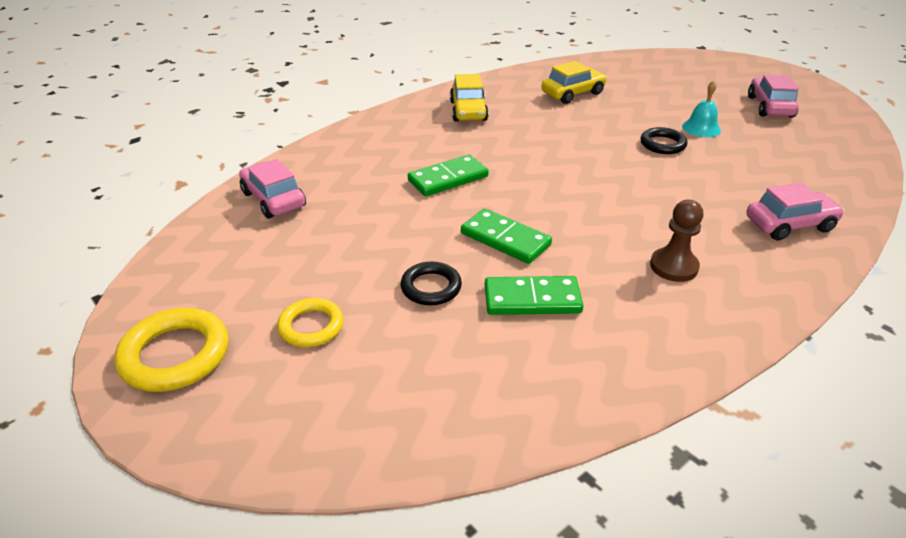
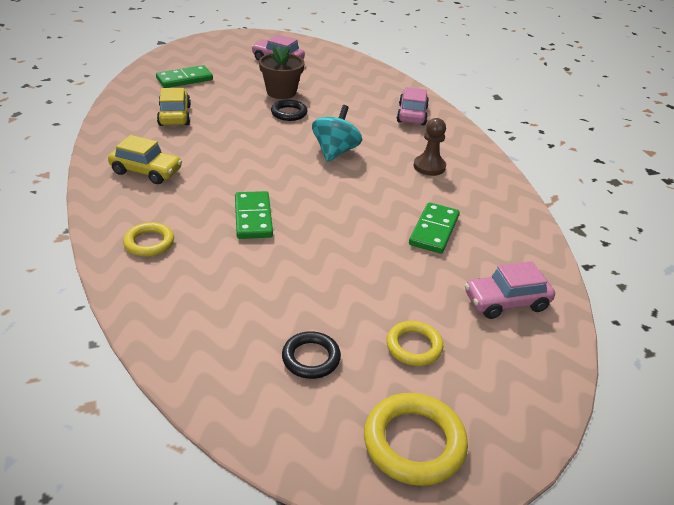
camera: 70 degrees left, 0 degrees up
pink car [239,159,306,219] -> pink car moved to [465,261,555,319]
black ring [400,262,462,305] -> black ring moved to [282,331,341,379]
green domino [461,208,552,264] -> green domino moved to [156,65,213,88]
turquoise bell [682,81,721,137] -> brown flower pot [259,46,305,99]
none -> yellow ring [123,222,174,257]
none -> turquoise spinning top [312,105,362,162]

